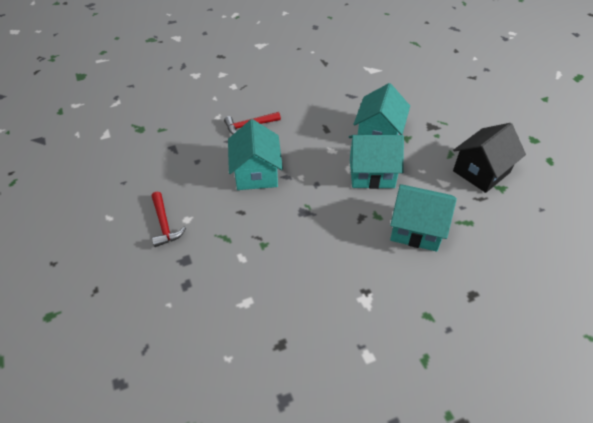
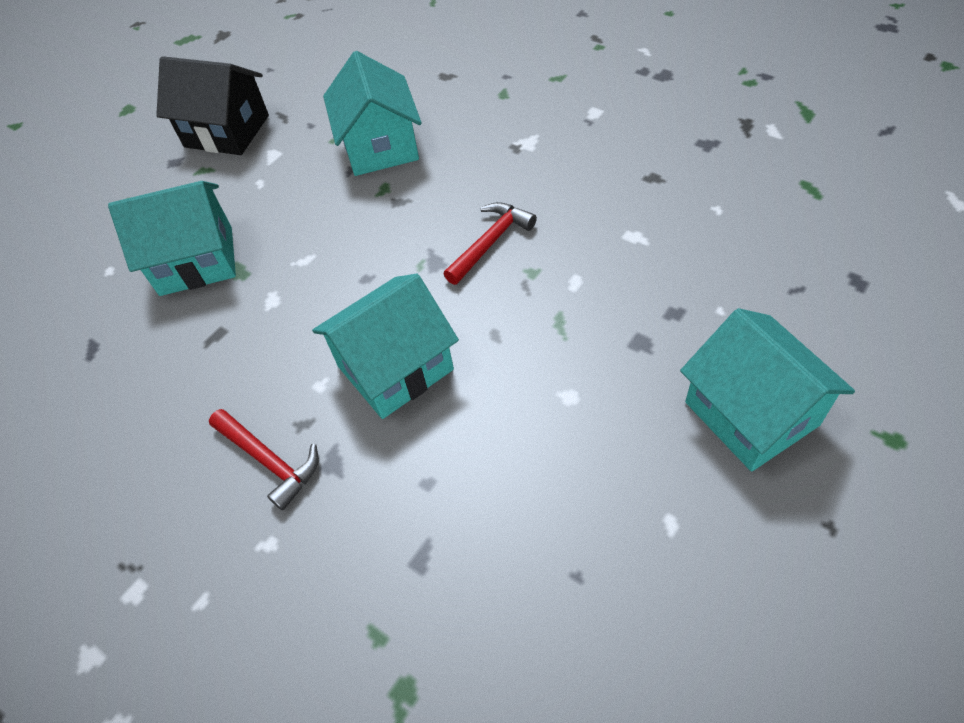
camera: 115 degrees left, 5 degrees up
red hammer [152,192,186,247] -> red hammer moved to [444,202,537,285]
turquoise house [349,135,404,189] -> turquoise house moved to [680,308,855,471]

